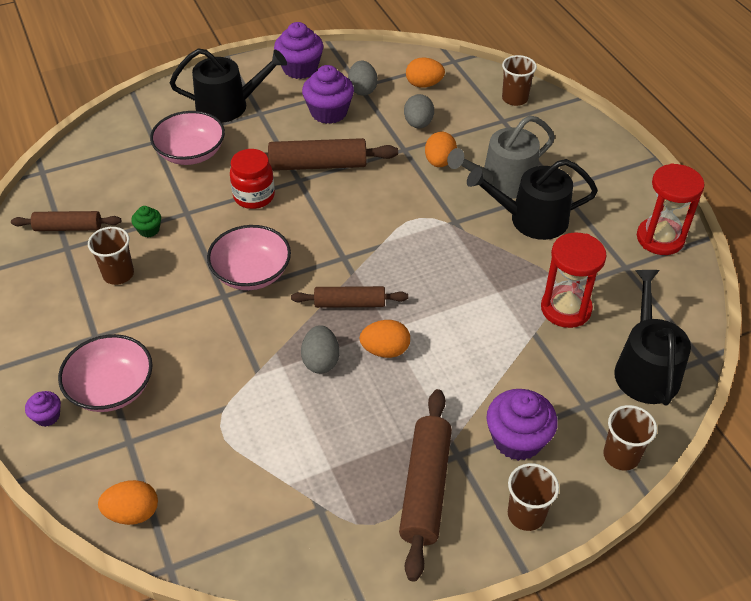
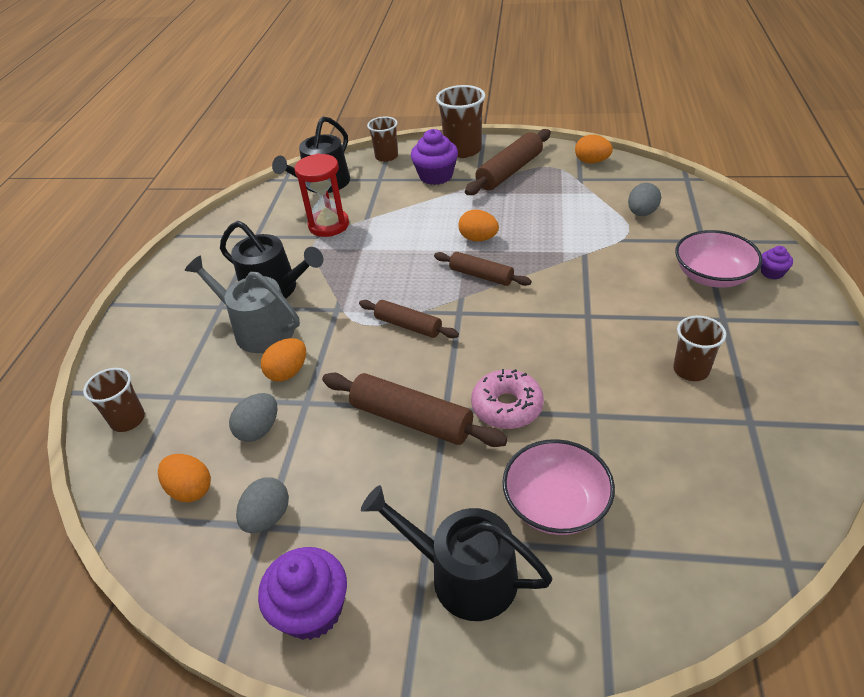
camera: 145 degrees left, 5 degrees down
brown rolling pin [11,211,121,231] -> brown rolling pin moved to [359,300,459,338]
orange egg [98,480,158,525] -> orange egg moved to [575,135,613,163]
green cupcake [131,206,161,237] -> none
pink bowl [207,225,291,290] -> none
red jar [230,149,275,209] -> pink donut [471,369,544,429]
grey egg [301,325,339,374] -> grey egg moved to [628,183,661,216]
purple cupcake [302,65,354,124] -> none
grey watering can [447,115,555,199] -> grey watering can turned 150 degrees counterclockwise [185,255,300,353]
brown cup [508,463,559,531] -> brown cup [436,85,485,158], size x1.59
red hourglass [637,163,704,255] -> none

